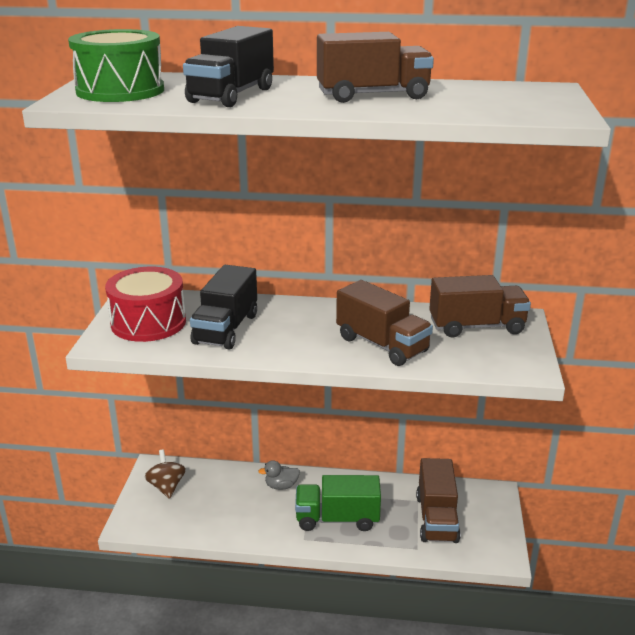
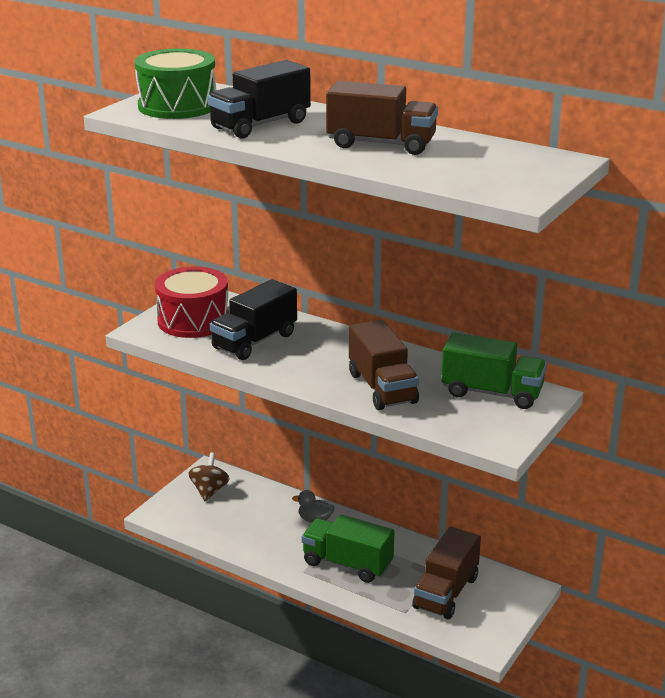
camera: 25 degrees right, 0 degrees up
brown truck [429,275,531,338] -> green truck [441,332,547,409]

